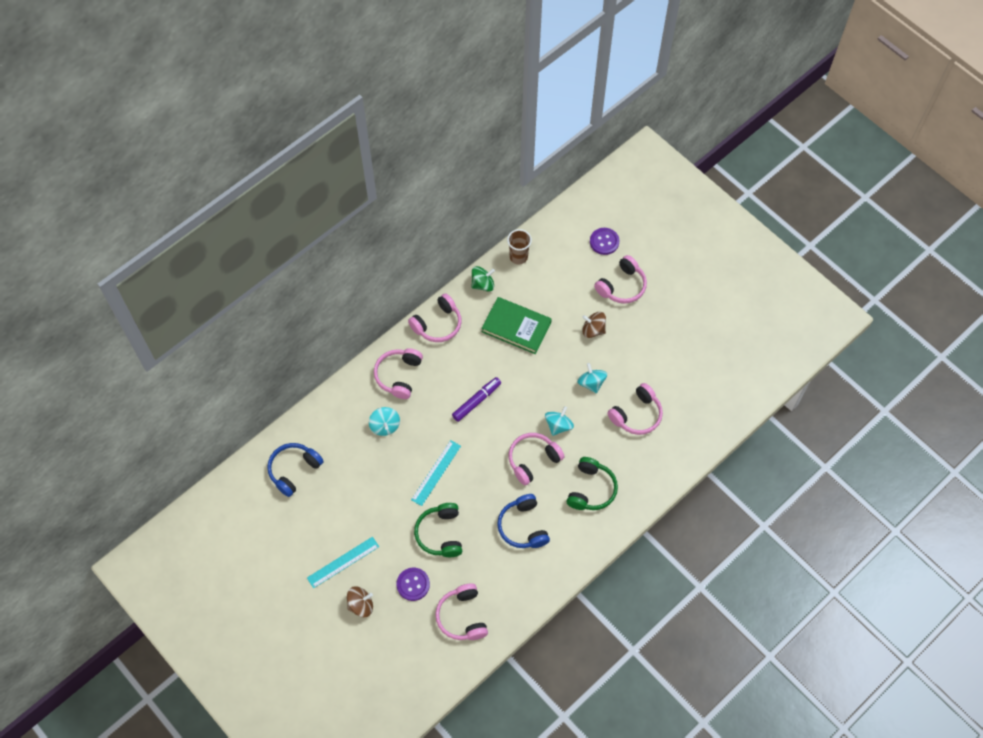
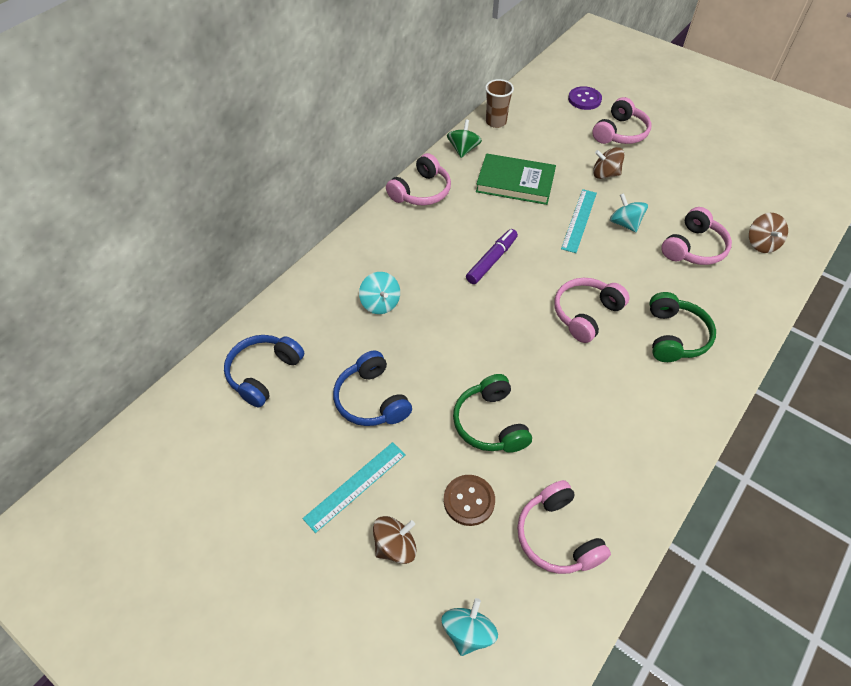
camera: 10 degrees left, 10 degrees down
pink headphones [374,348,423,399] -> none
purple button [396,568,430,601] -> brown button [444,475,495,526]
turquoise ruler [411,440,461,506] -> turquoise ruler moved to [561,189,597,253]
green spinning top [471,266,495,291] -> green spinning top turned 45 degrees counterclockwise [447,120,482,158]
blue headphones [497,494,550,548] -> blue headphones moved to [333,351,412,426]
turquoise spinning top [545,406,574,436] -> turquoise spinning top moved to [441,598,498,656]
none -> brown spinning top [749,213,788,253]

